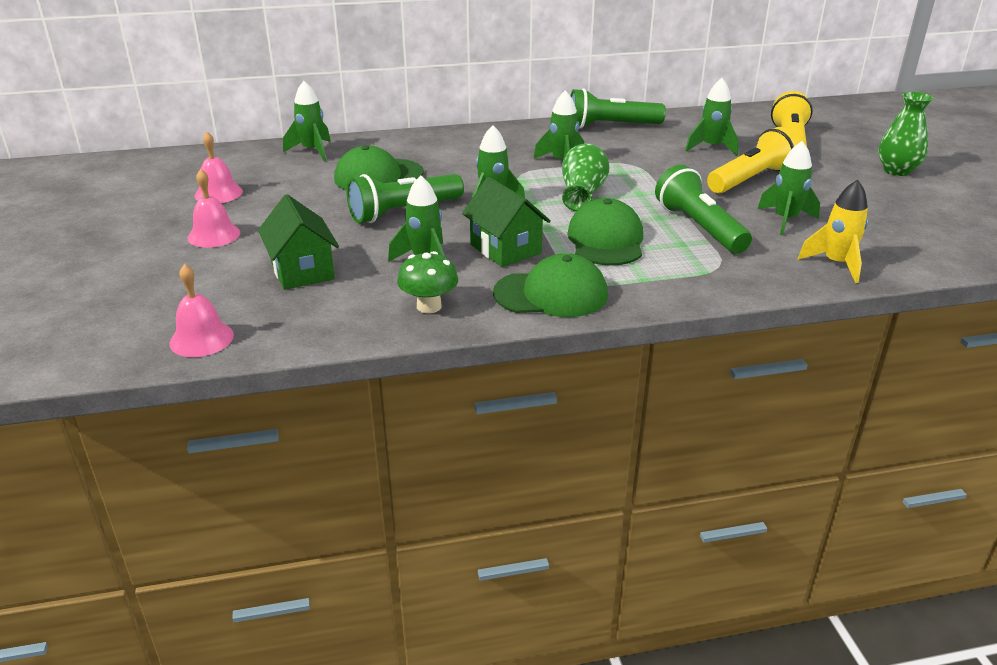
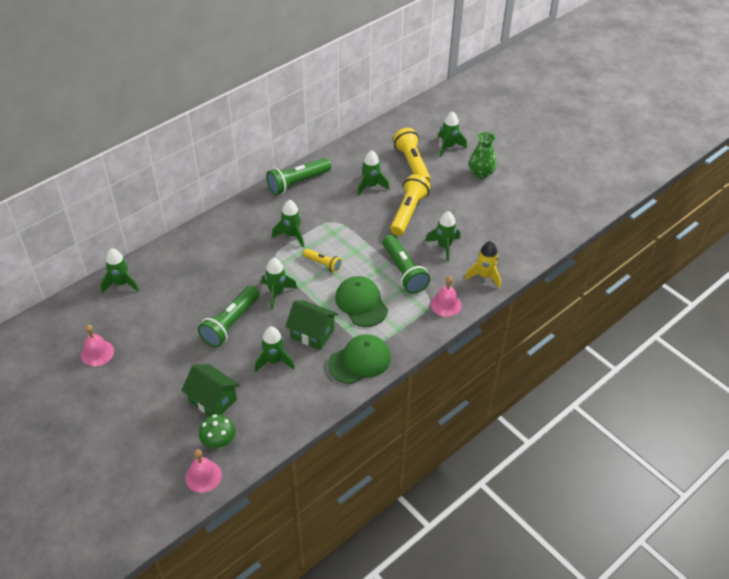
camera: 30 degrees left, 15 degrees up
pink bell [188,169,240,248] -> pink bell moved to [431,276,462,317]
green cap [334,145,424,190] -> none
green mushroom [397,251,458,313] -> green mushroom moved to [199,414,235,449]
green vase [562,143,609,211] -> yellow flashlight [303,249,342,273]
green flashlight [655,165,752,254] -> green flashlight turned 150 degrees counterclockwise [382,235,430,294]
none -> green rocket [439,111,467,157]

